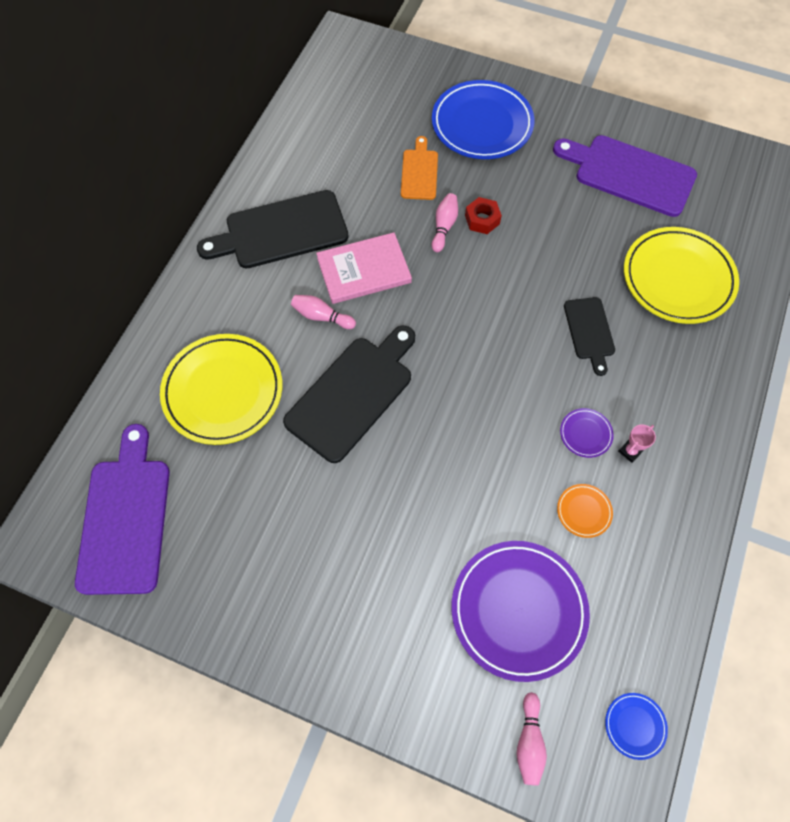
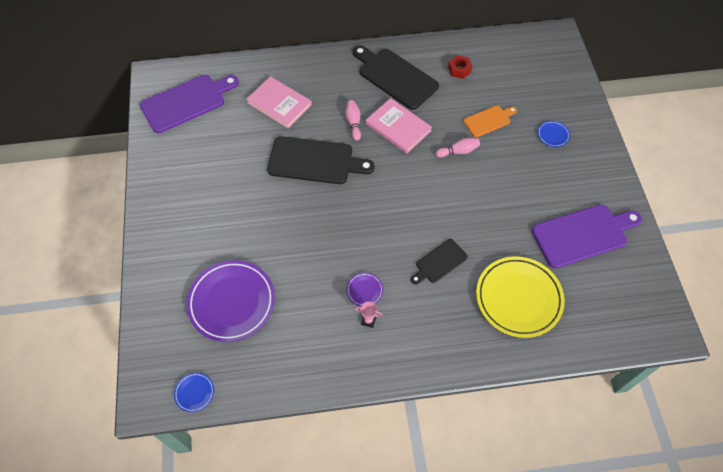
camera: 60 degrees right, 5 degrees down
yellow plate [160,334,282,445] -> pink book [246,76,312,128]
blue plate [432,80,535,159] -> blue plate [537,121,570,147], size x0.43
red nut [465,197,502,234] -> red nut moved to [448,55,472,79]
pink bowling pin [516,692,547,785] -> none
purple cutting board [553,135,697,217] -> purple cutting board turned 75 degrees clockwise [532,204,642,268]
orange plate [557,484,613,538] -> none

